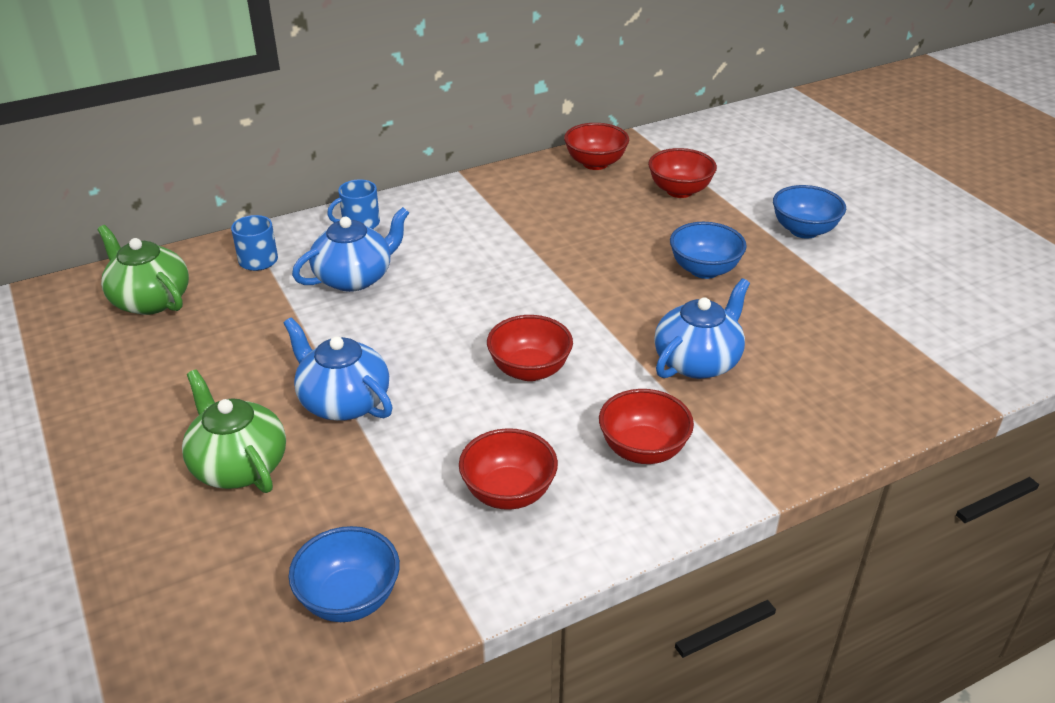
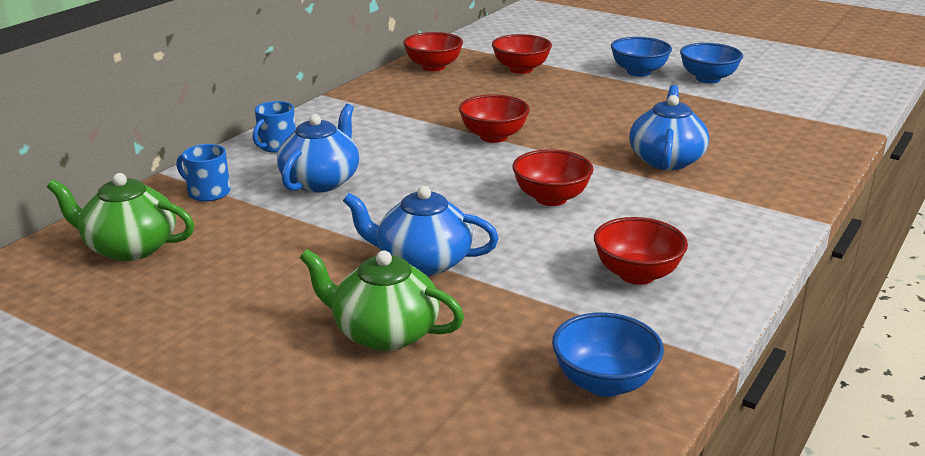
camera: 30 degrees left, 10 degrees down
red bowl [599,389,694,464] -> red bowl moved to [459,94,530,143]
blue bowl [670,222,747,279] -> blue bowl moved to [680,43,743,83]

